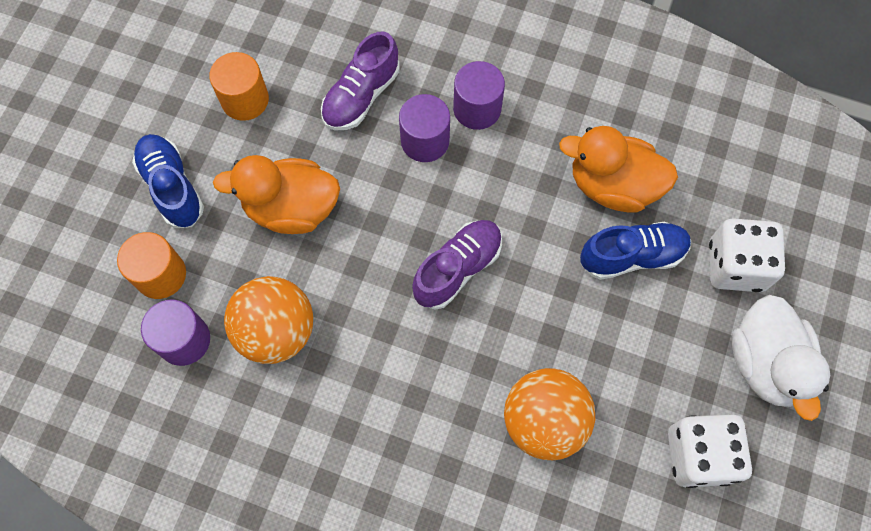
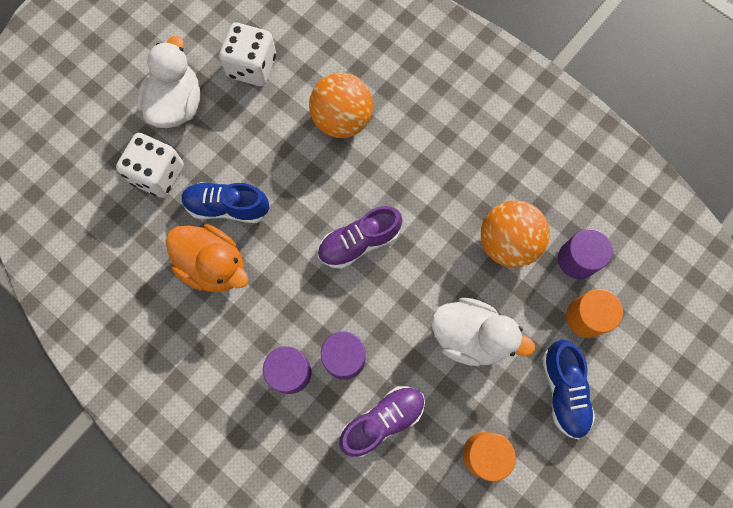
camera: 160 degrees left, 5 degrees up
orange duck [213,155,340,234] -> white duck [432,298,535,366]

